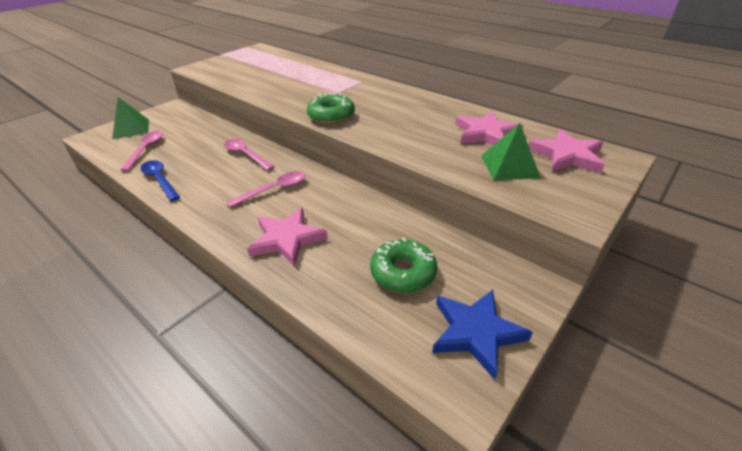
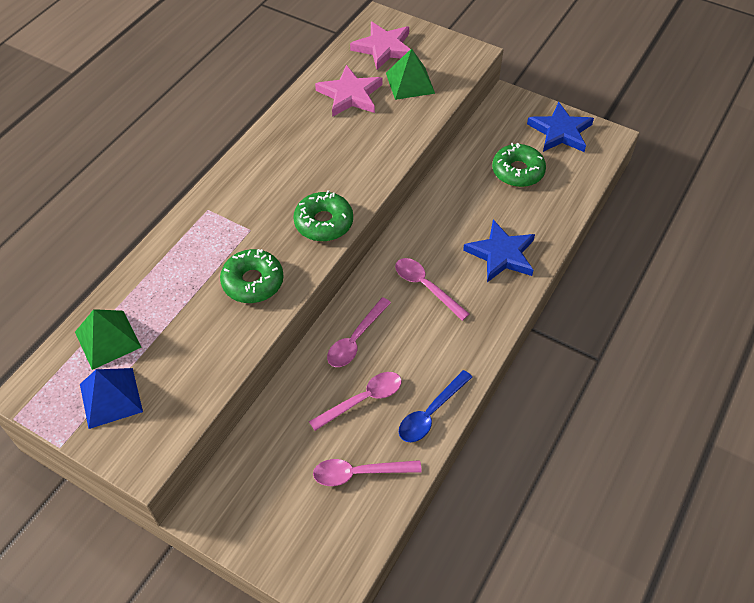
camera: 100 degrees left, 15 degrees up
green pyramid [112,97,149,139] -> green pyramid moved to [75,309,142,370]
pink star [247,207,328,267] -> blue star [463,220,535,282]
none -> blue pyramid [80,368,143,429]
none -> green donut [220,249,284,303]
none -> pink spoon [309,372,402,431]

